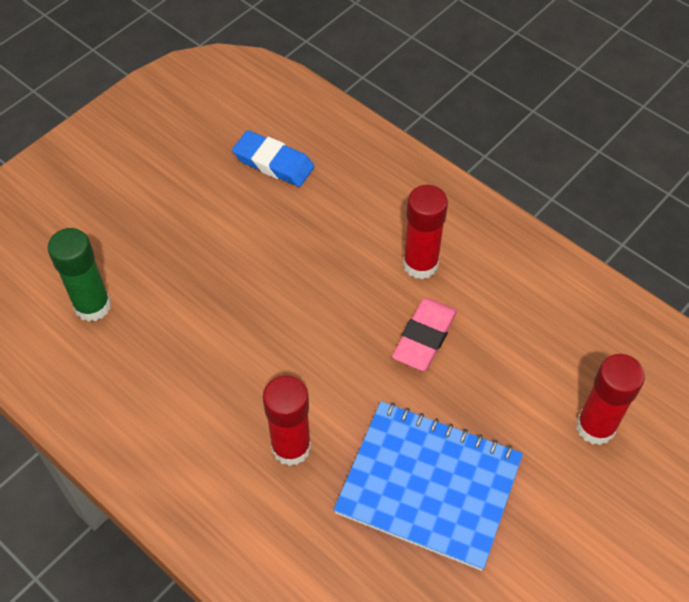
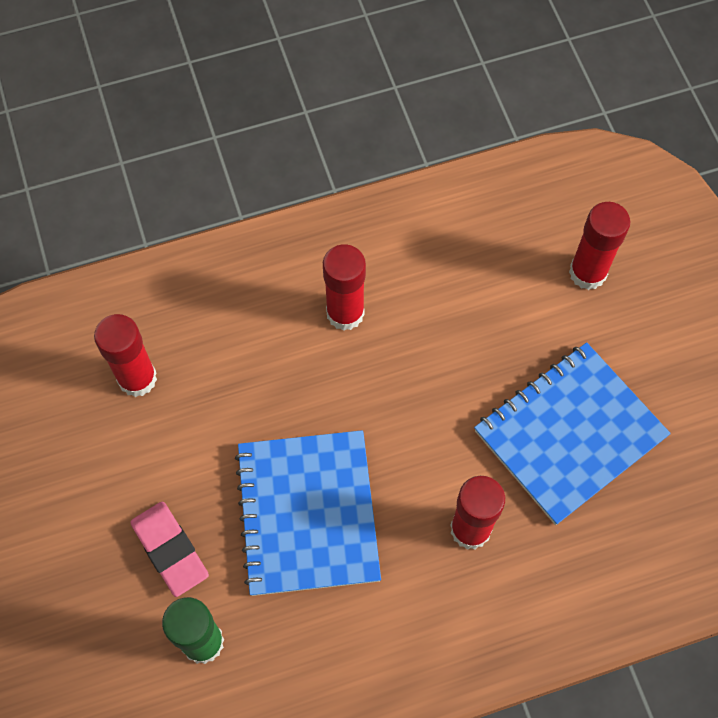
camera: 60 degrees left, 10 degrees up
blue eraser [232,130,314,187] -> red glue stick [94,314,157,397]
pink eraser [392,298,457,371] -> pink eraser moved to [131,502,209,597]
none -> blue notebook [235,430,381,596]

